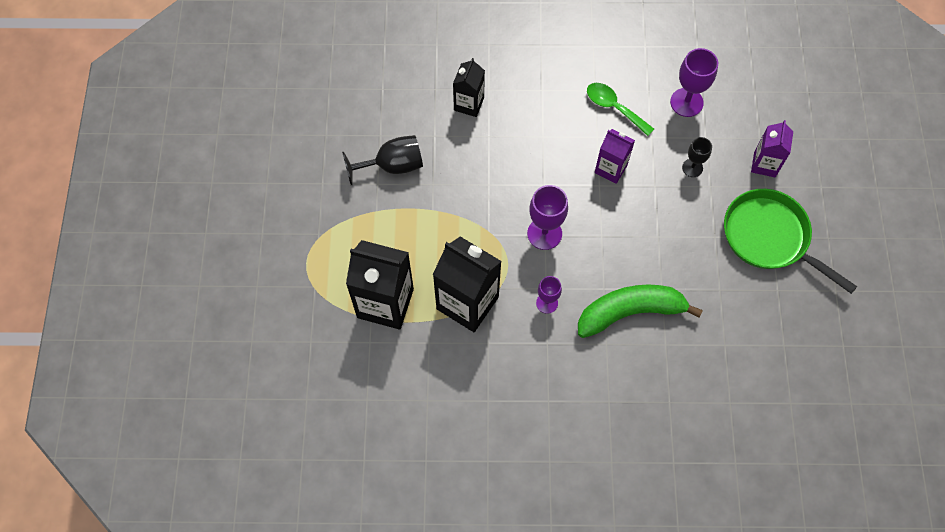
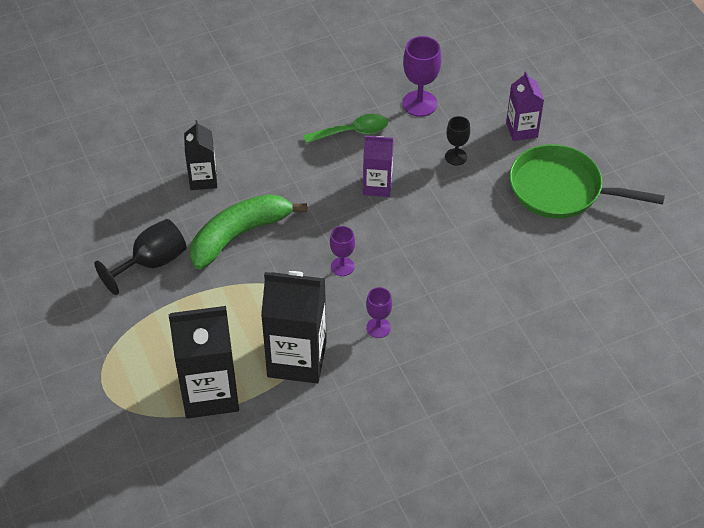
camera: 25 degrees left, 15 degrees down
purple goblet [527,185,568,250] -> purple goblet [330,226,355,276], size x0.61
green banana [578,285,703,338] -> green banana moved to [190,194,307,270]
green spoon [587,83,654,136] -> green spoon turned 150 degrees clockwise [303,114,388,143]

